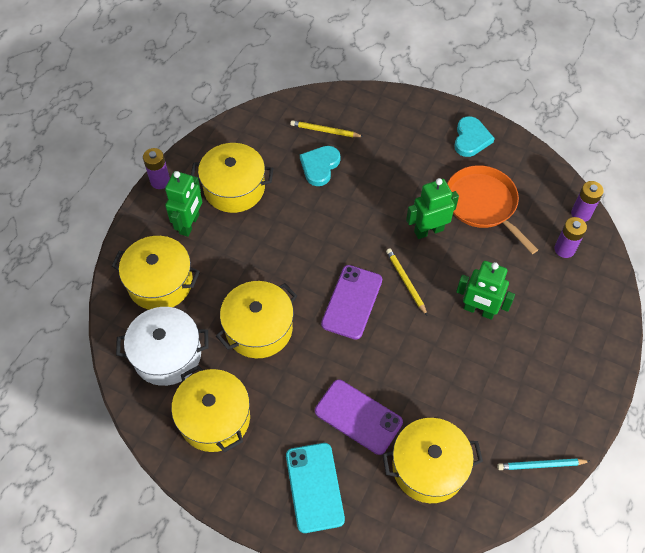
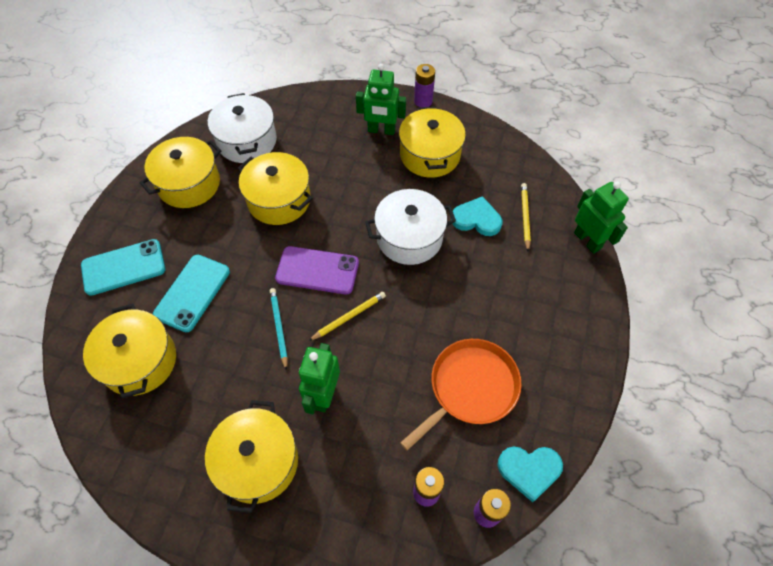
camera: 80 degrees right, 0 degrees up
yellow pot [112,236,200,310] -> yellow pot moved to [205,400,298,513]
purple phone [315,380,403,455] -> turquoise phone [153,255,230,332]
green robot [406,178,459,239] -> green robot moved to [574,182,629,254]
turquoise heart [454,116,495,157] -> turquoise heart moved to [497,447,563,502]
turquoise pencil [497,459,590,470] -> turquoise pencil moved to [270,288,288,371]
none -> white pot [365,189,456,265]

